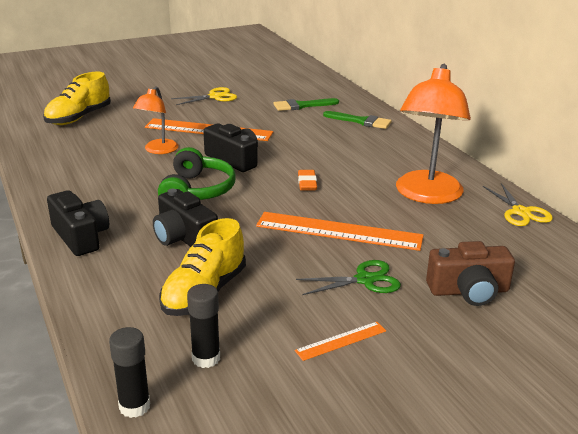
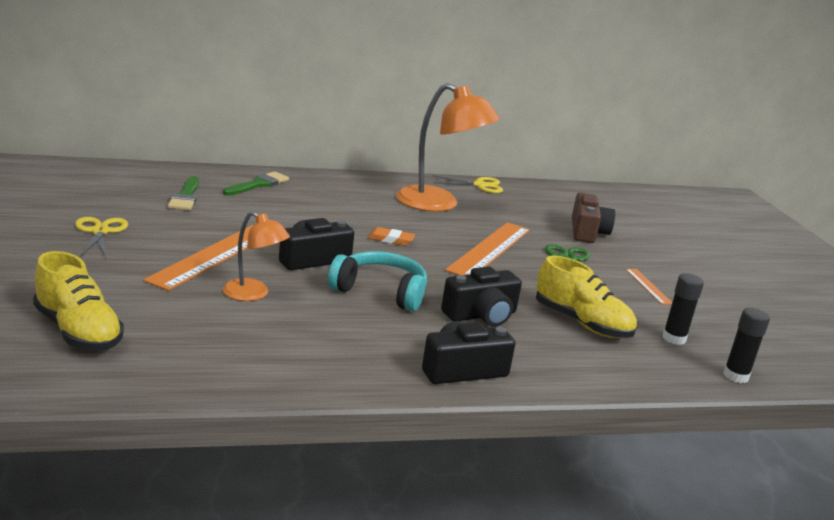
camera: 80 degrees left, 5 degrees down
green headphones [158,147,236,200] -> turquoise headphones [328,251,427,311]

